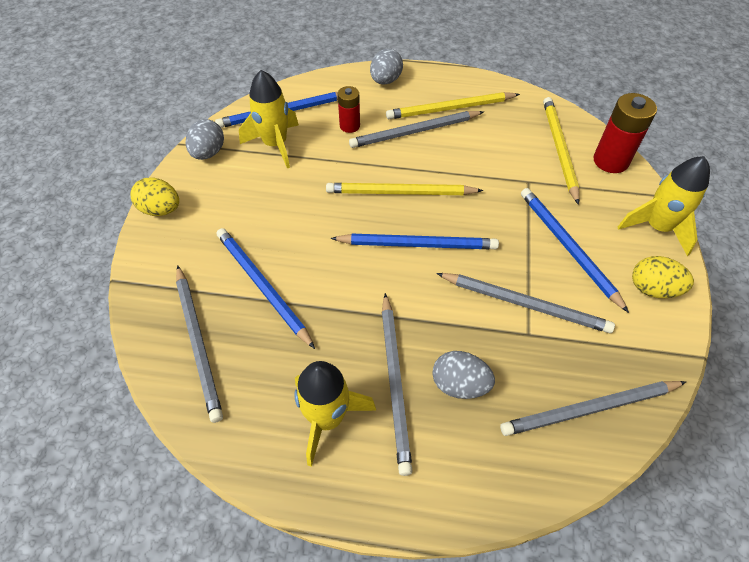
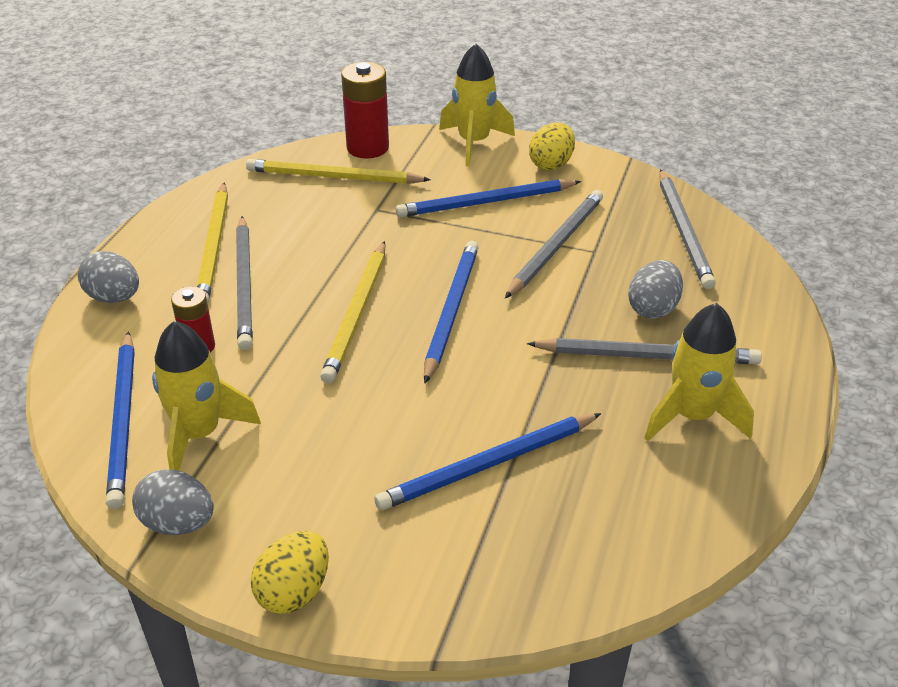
camera: 80 degrees left, 15 degrees down
grey pencil [176,265,223,423] -> none

